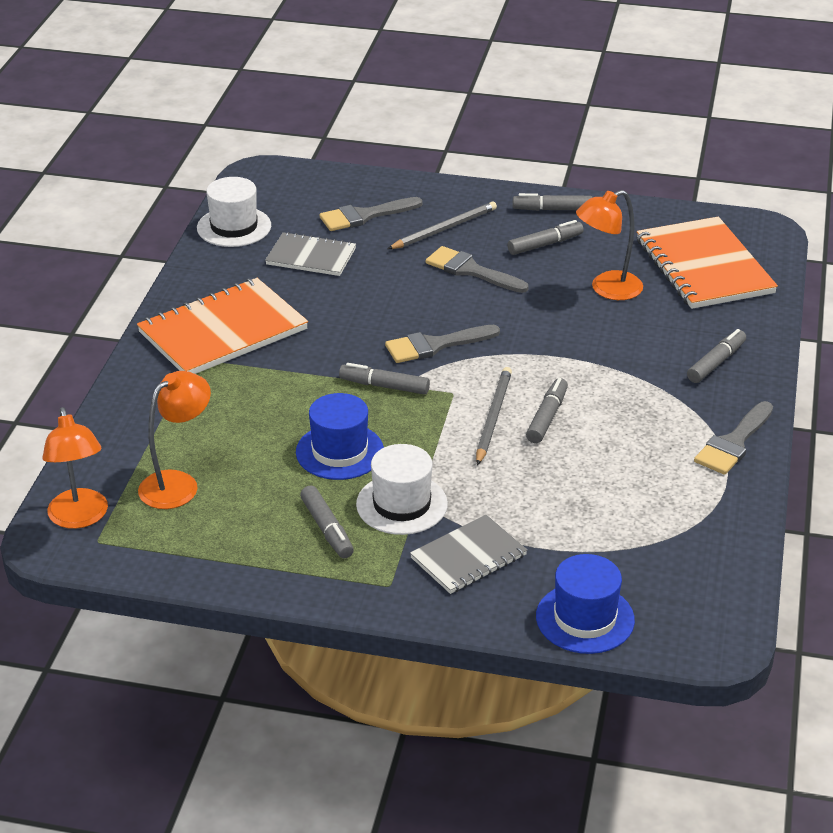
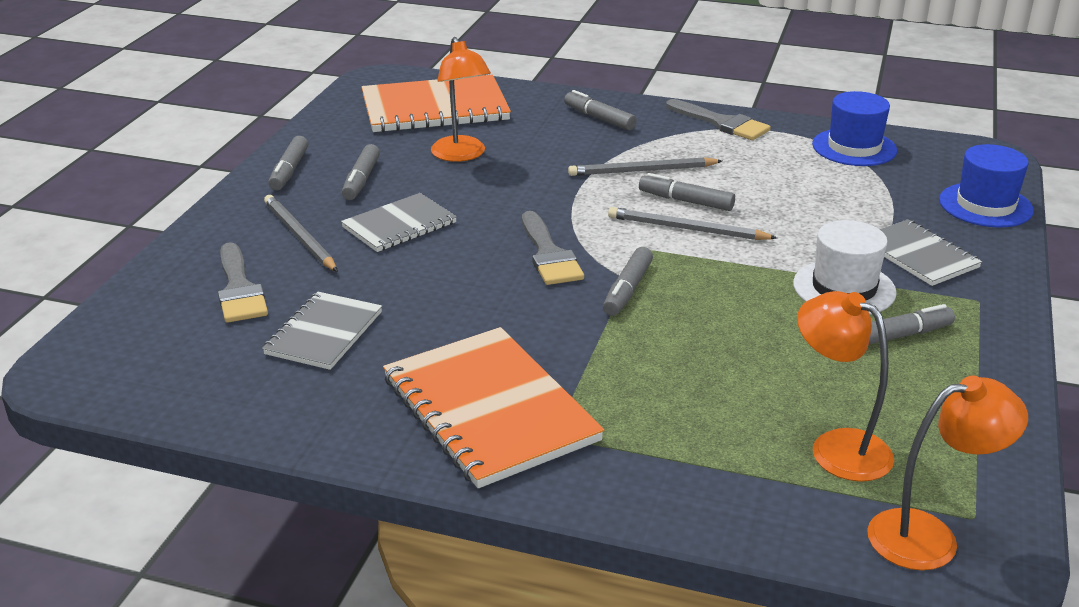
camera: 85 degrees left, 5 degrees down
white hat [197,177,271,247] -> none
blue hat [296,393,384,480] -> blue hat moved to [812,91,897,166]
grey brush [426,246,529,293] -> grey notebook [341,193,457,252]
grey marker [507,220,584,255] -> grey marker turned 150 degrees counterclockwise [342,144,380,200]
none -> grey pencil [568,157,722,176]

